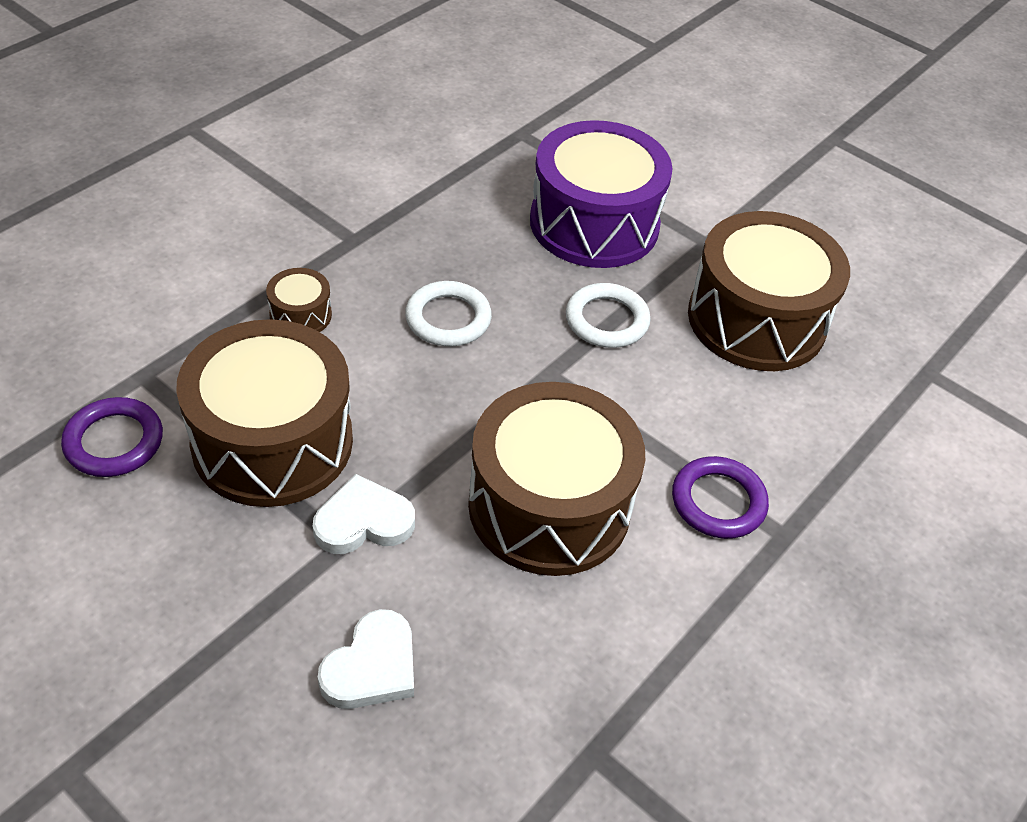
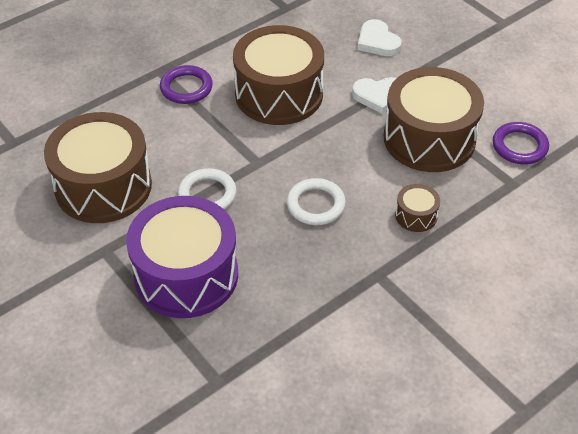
camera: 165 degrees left, 0 degrees up
white heart [318,609,414,709] -> white heart turned 75 degrees counterclockwise [357,19,402,56]

